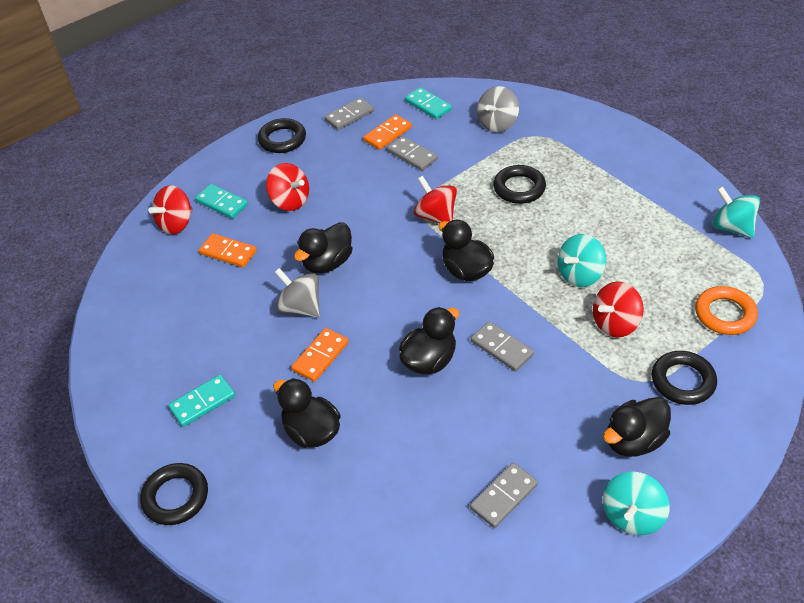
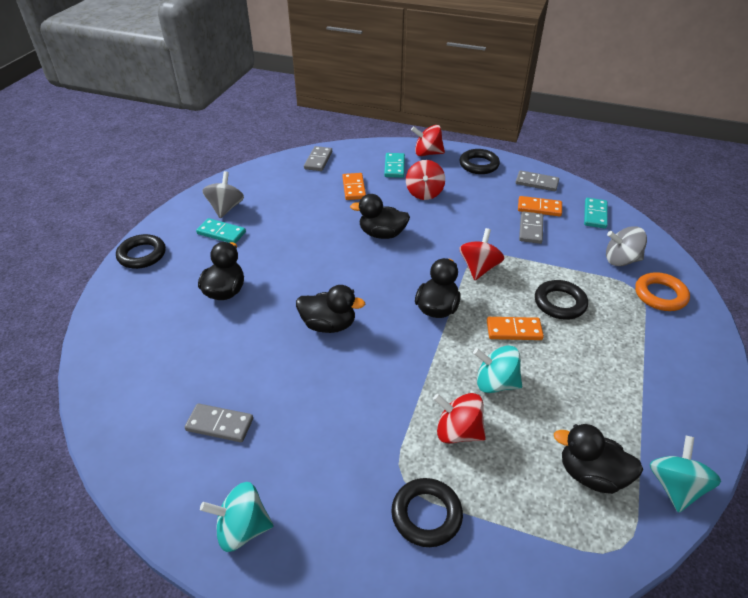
camera: 55 degrees right, 5 degrees down
red spinning top [148,185,193,235] -> red spinning top moved to [411,125,445,156]
grey spinning top [275,268,320,318] -> grey spinning top moved to [202,171,244,218]
orange domino [291,328,348,382] -> orange domino moved to [487,317,544,340]
grey domino [471,321,534,371] -> grey domino moved to [304,146,332,171]
black duck [603,397,671,457] -> black duck moved to [554,424,643,494]
orange ring [695,286,758,335] -> orange ring moved to [635,272,690,311]

